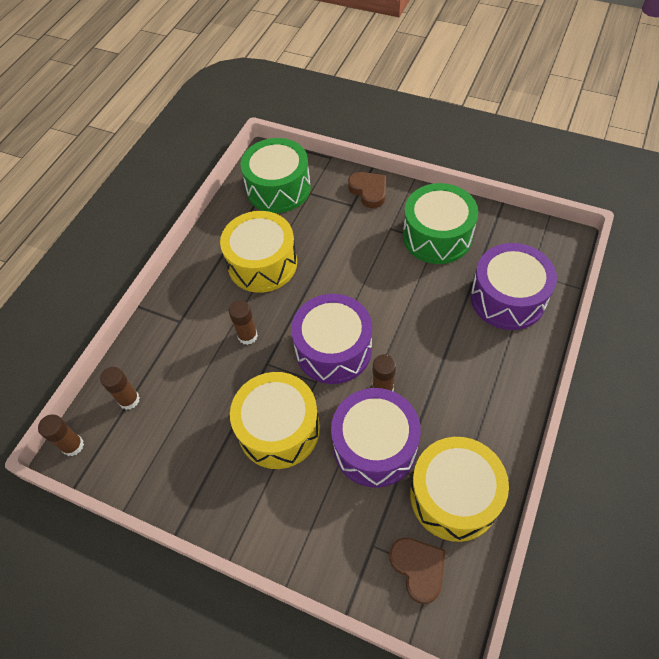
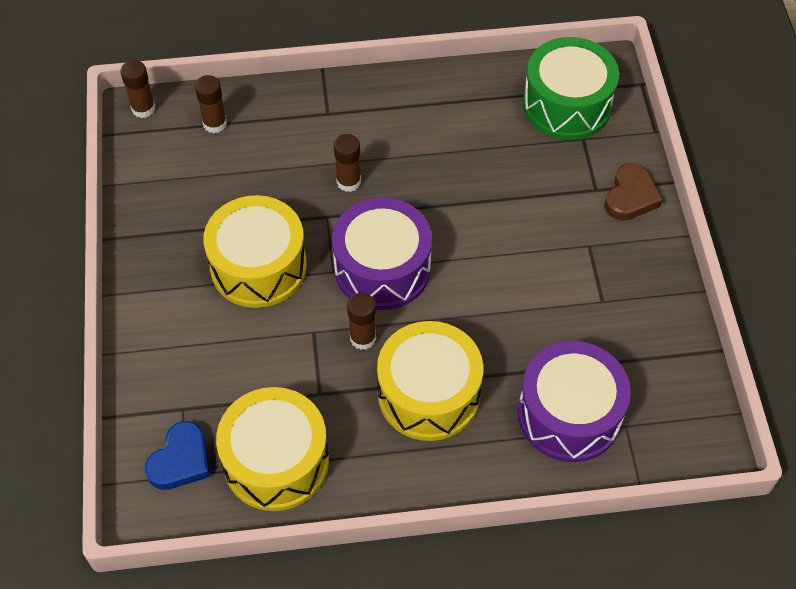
camera: 55 degrees right, 0 degrees up
yellow drum [220,211,297,293] -> yellow drum moved to [377,321,483,441]
purple drum [331,388,421,488] -> none
brown heart [389,538,445,604] -> blue heart [145,421,210,490]
green drum [403,183,478,264] -> none

